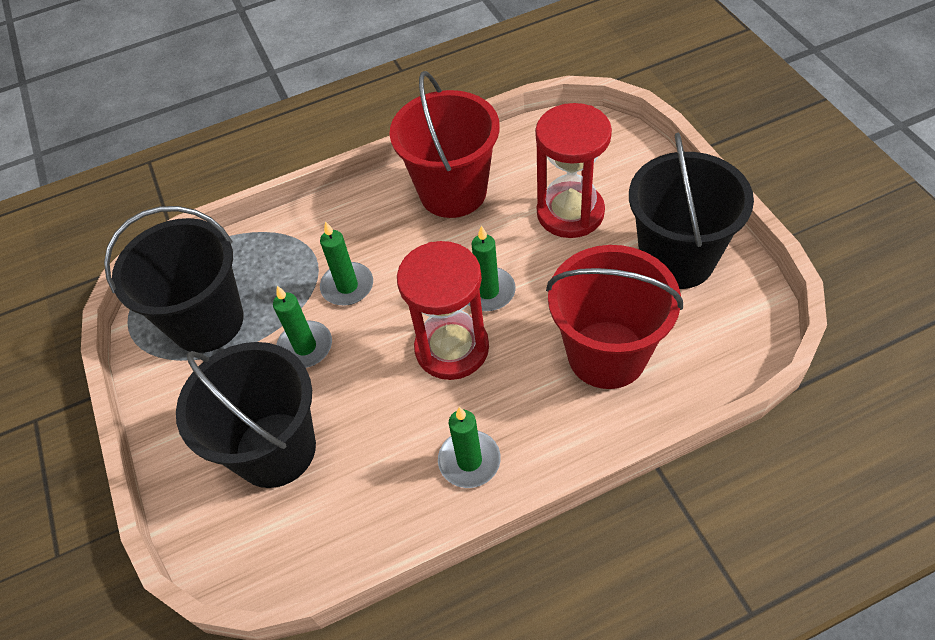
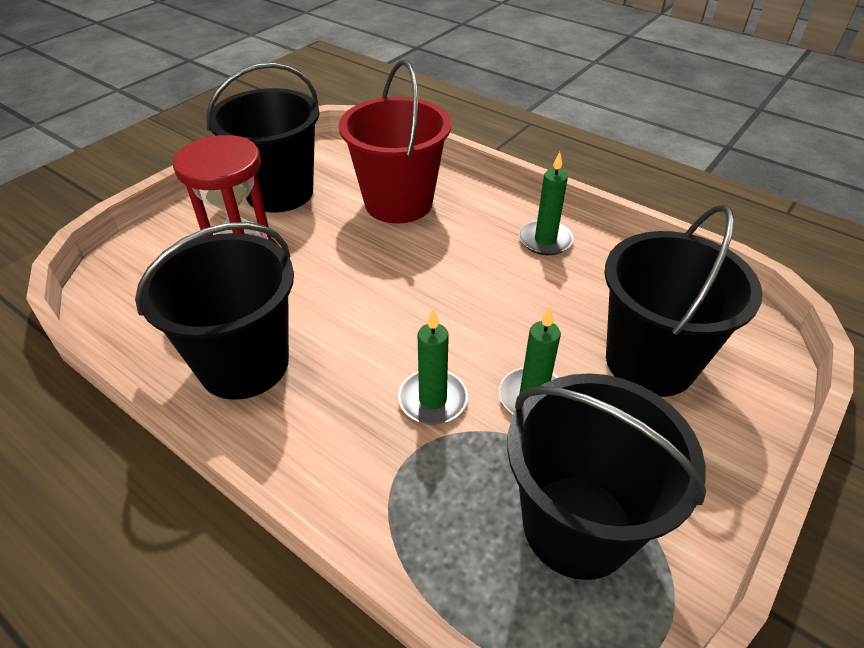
camera: 125 degrees left, 10 degrees down
red bucket [389,71,500,218] -> black bucket [135,222,294,400]
red hourglass [397,241,489,380] -> none
green candle [468,225,516,311] -> none

